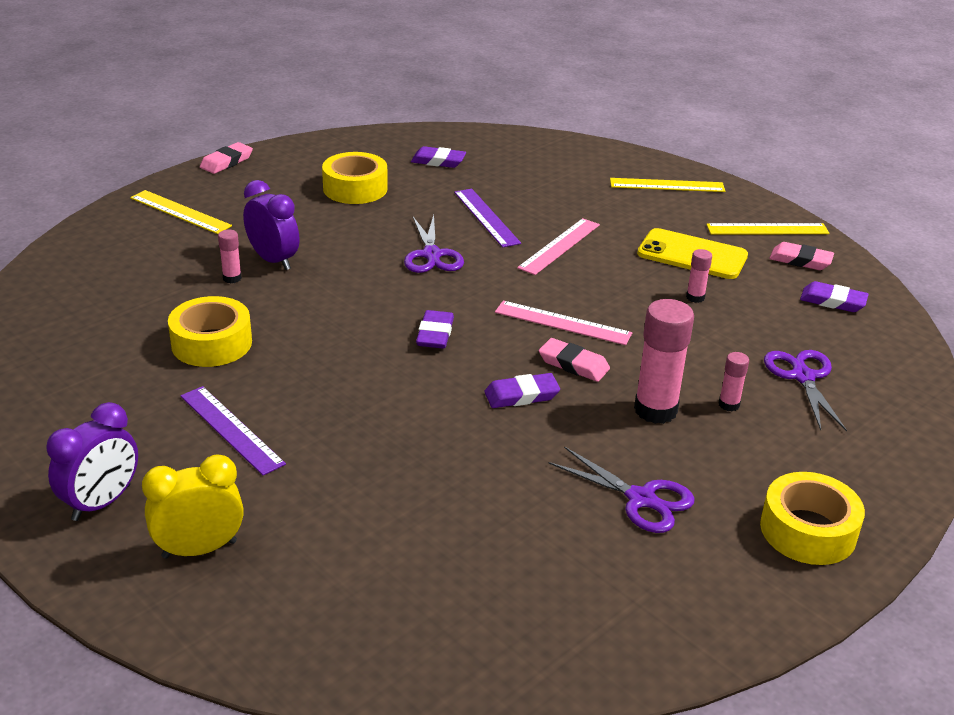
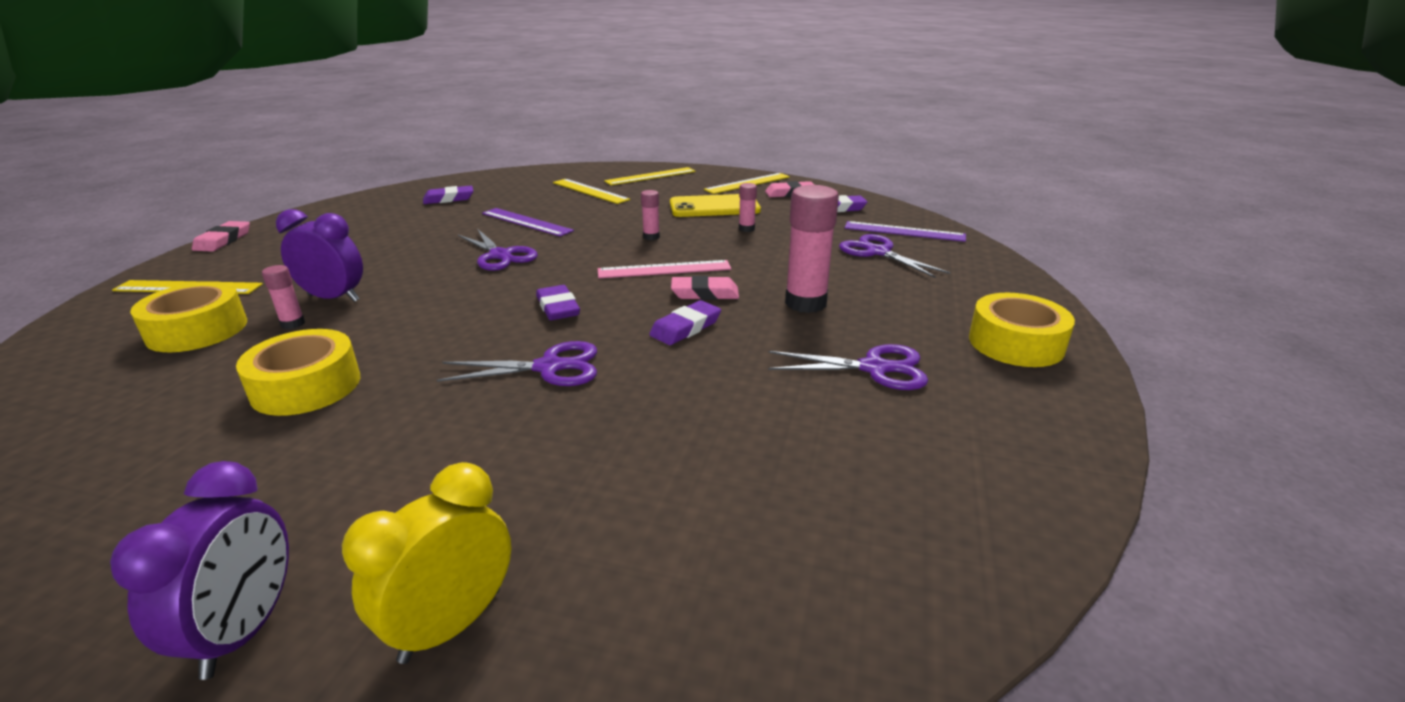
camera: 30 degrees left, 5 degrees down
purple ruler [181,386,286,475] -> purple ruler moved to [845,221,966,242]
yellow tape [322,152,388,204] -> yellow tape moved to [130,281,247,352]
pink ruler [517,218,600,275] -> none
pink glue stick [719,352,749,411] -> pink glue stick moved to [641,190,660,240]
none -> purple scissors [437,341,597,386]
none -> yellow ruler [553,179,630,204]

